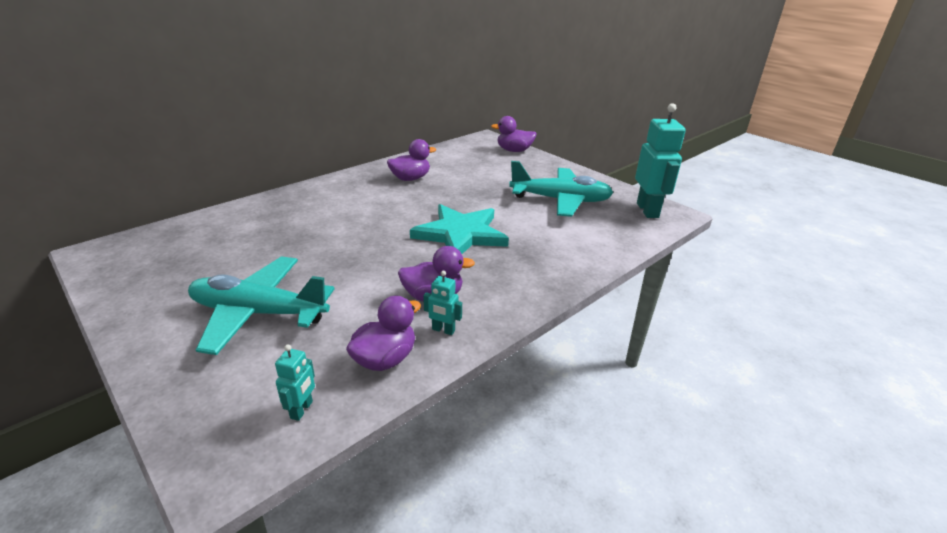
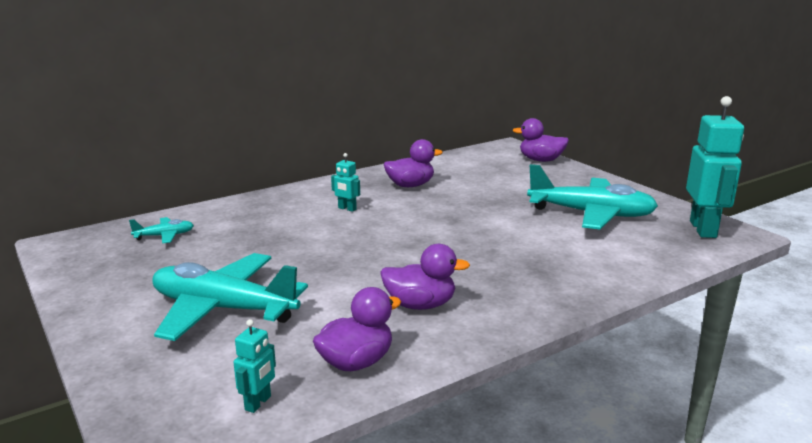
camera: 10 degrees right, 10 degrees down
turquoise star [410,204,509,254] -> none
turquoise robot [423,271,462,335] -> turquoise robot moved to [331,153,360,212]
none -> turquoise plane [129,217,194,244]

